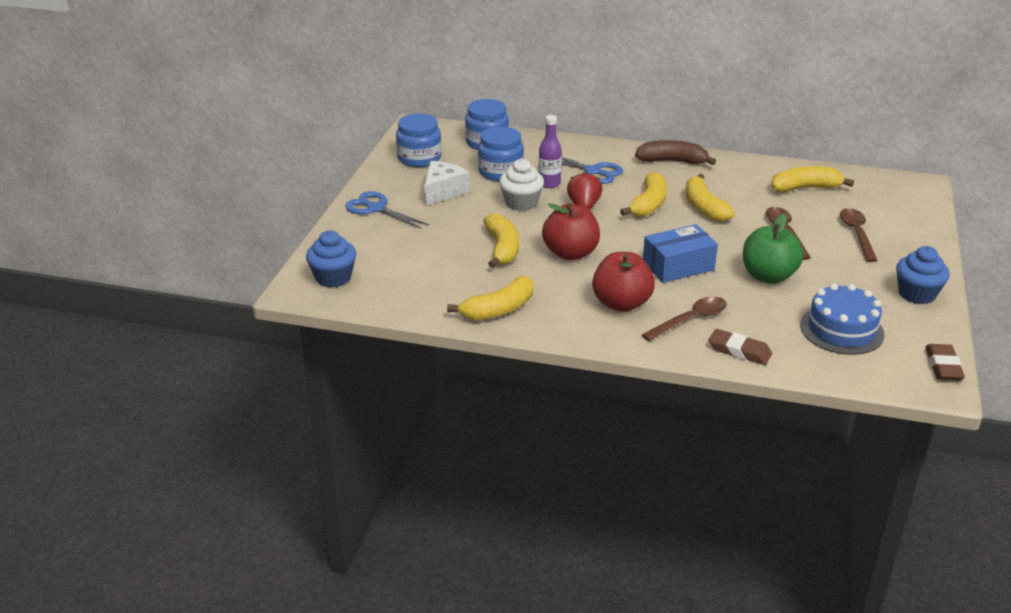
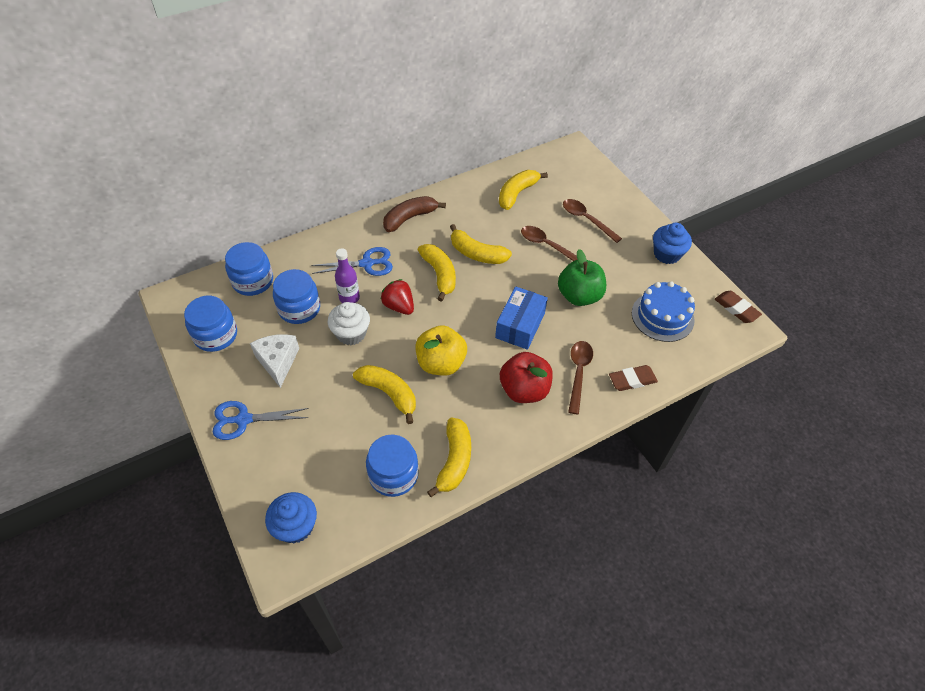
camera: 45 degrees left, 20 degrees up
red apple [542,203,600,260] -> yellow apple [416,325,467,376]
none -> blue jar [366,434,419,497]

